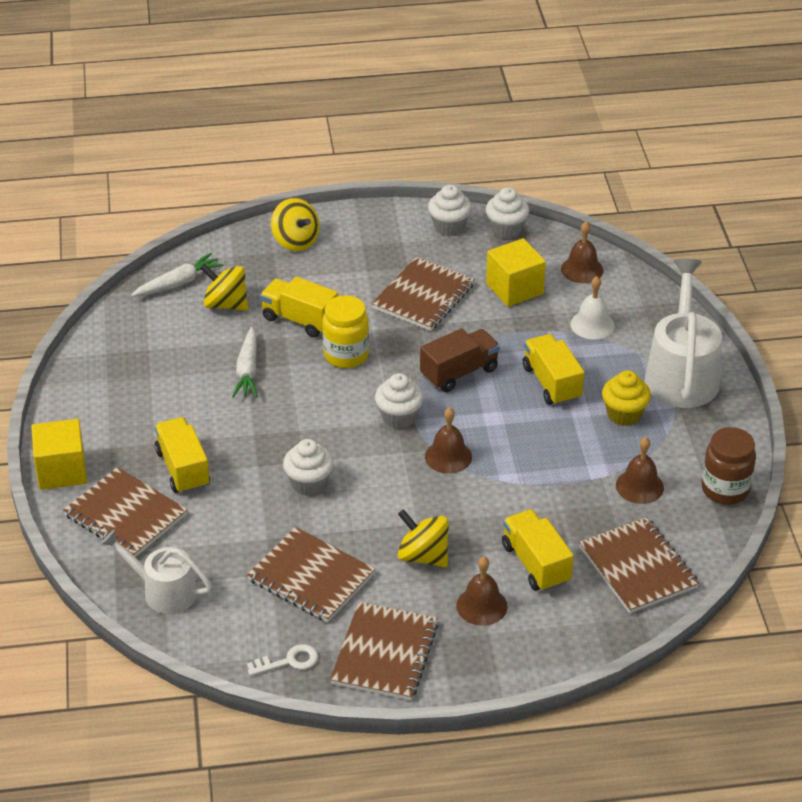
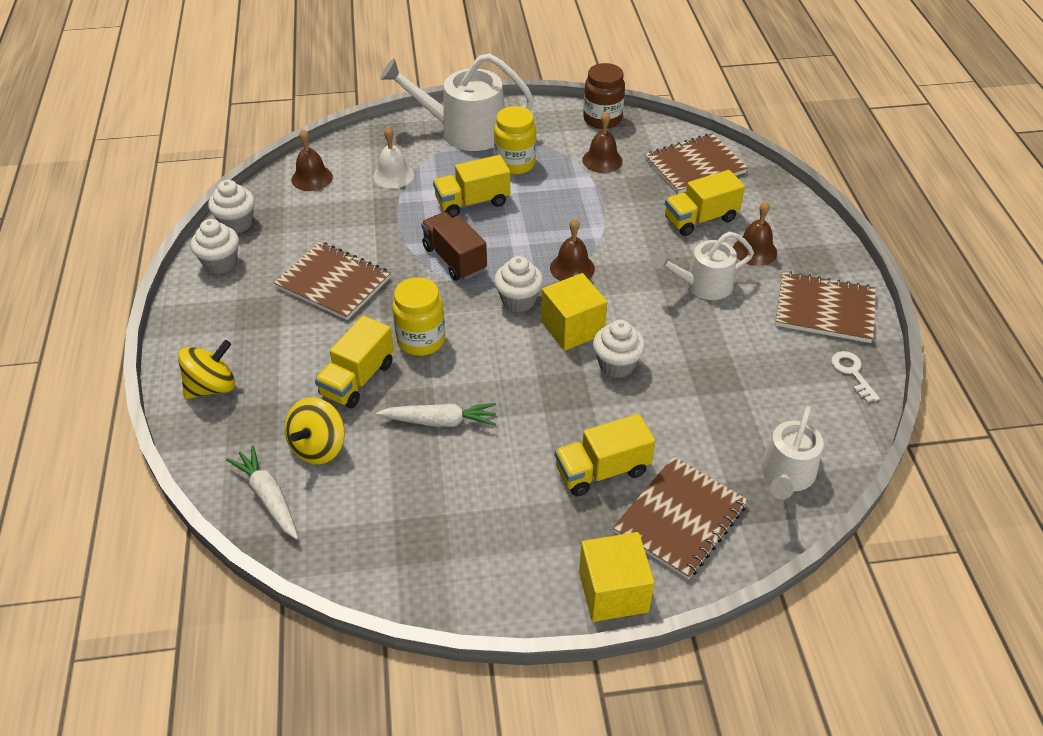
camera: 90 degrees left, 5 degrees up
brown notebook [247,527,375,623] -> none
yellow spinning top [398,509,449,567] -> white watering can [652,231,754,300]
yellow cube [486,238,546,307] -> yellow cube moved to [541,273,607,351]
yellow cupcake [602,370,651,426] -> yellow jar [494,106,536,175]

